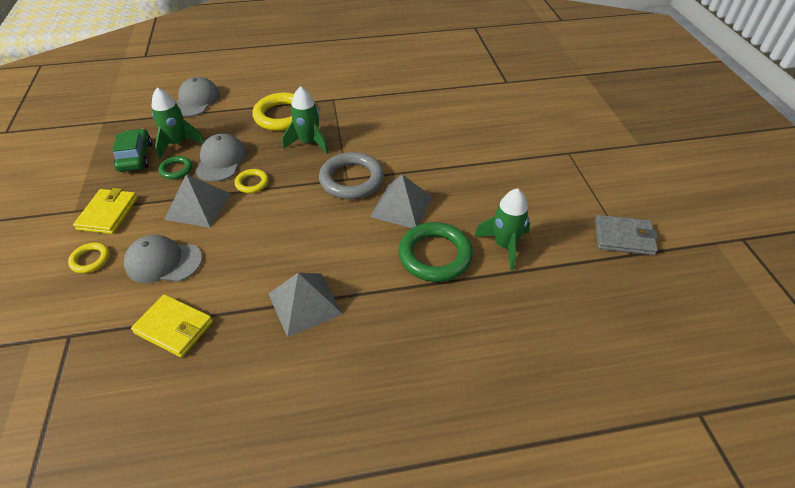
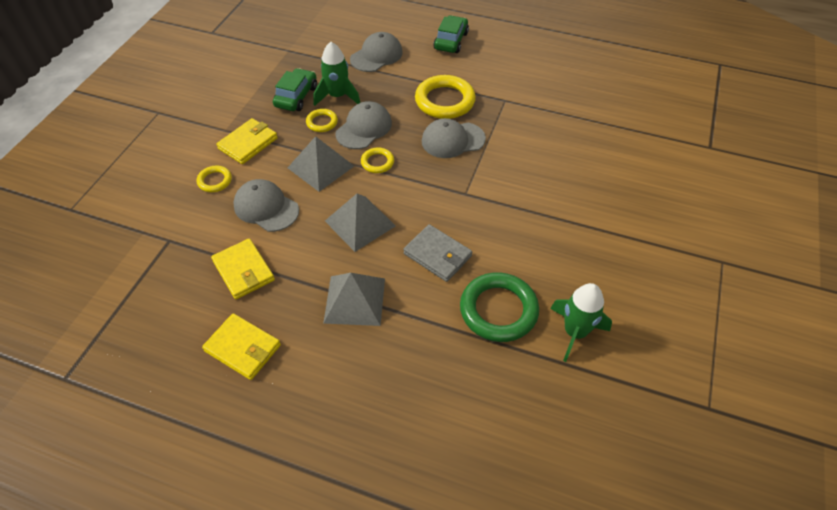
camera: 30 degrees right, 5 degrees up
green ring [158,156,192,179] -> yellow ring [306,109,338,132]
green rocket [282,86,329,154] -> grey cap [422,118,486,158]
grey ring [319,152,384,199] -> none
grey pyramid [370,175,432,228] -> grey pyramid moved to [325,194,396,252]
grey wallet [595,215,658,255] -> grey wallet moved to [403,224,472,282]
none -> yellow wallet [202,313,281,380]
none -> green car [433,15,469,53]

